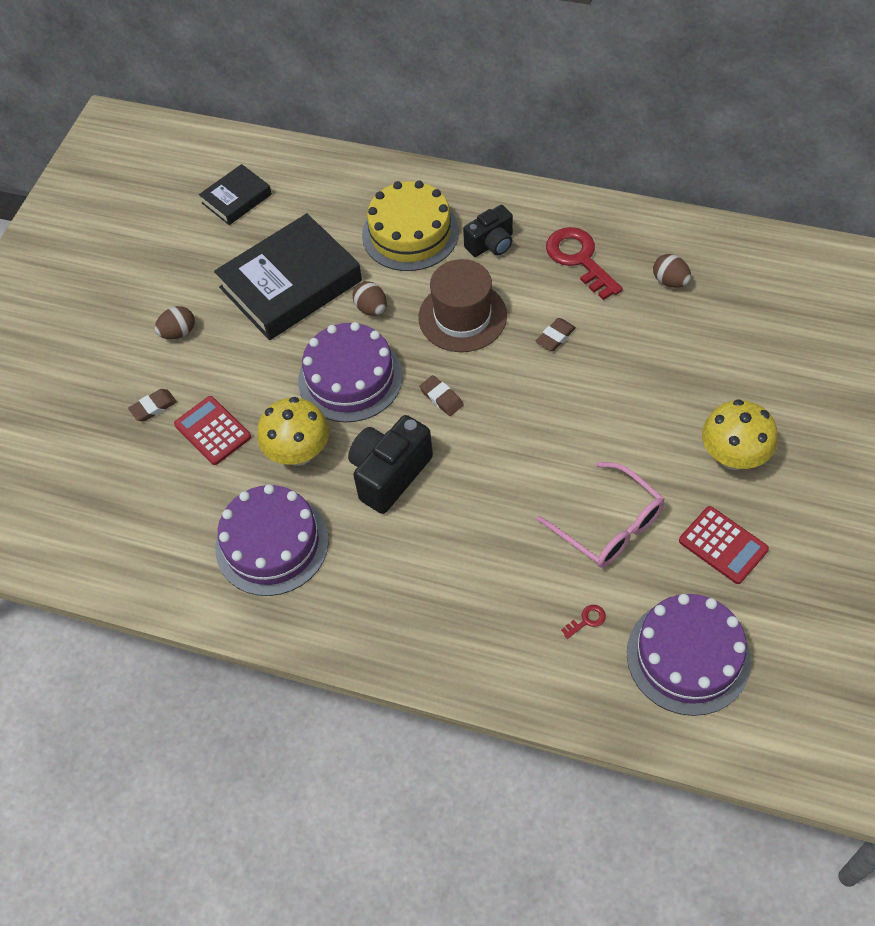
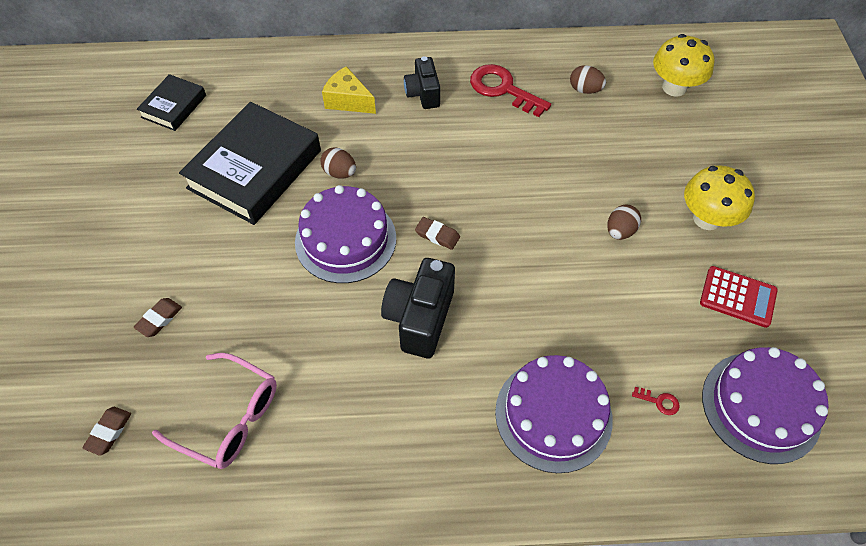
camera: 25 degrees left, 0 degrees up
brown egg [155,306,195,339] -> brown egg moved to [607,204,641,240]
red calculator [174,396,251,465] -> none
purple cake [215,484,329,596] -> purple cake moved to [495,355,613,473]
yellow mushroom [257,397,329,466] -> yellow mushroom moved to [653,34,715,97]
yellow cake [362,181,459,271] -> yellow cheese [322,66,376,114]
brown hat [419,259,507,352] -> none
black camera [463,205,513,257] -> black camera turned 135 degrees clockwise [404,56,440,109]
brown eraser [535,318,576,351] -> brown eraser moved to [82,407,131,456]
pink glasses [537,462,665,568] -> pink glasses moved to [152,353,277,469]
red key [561,605,606,639] -> red key turned 75 degrees clockwise [632,387,680,415]

